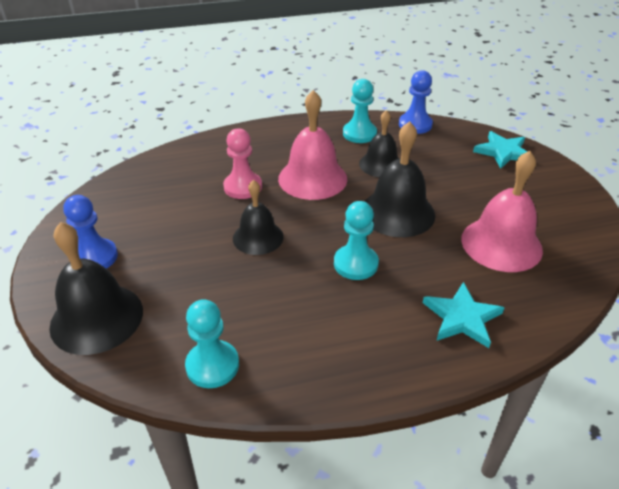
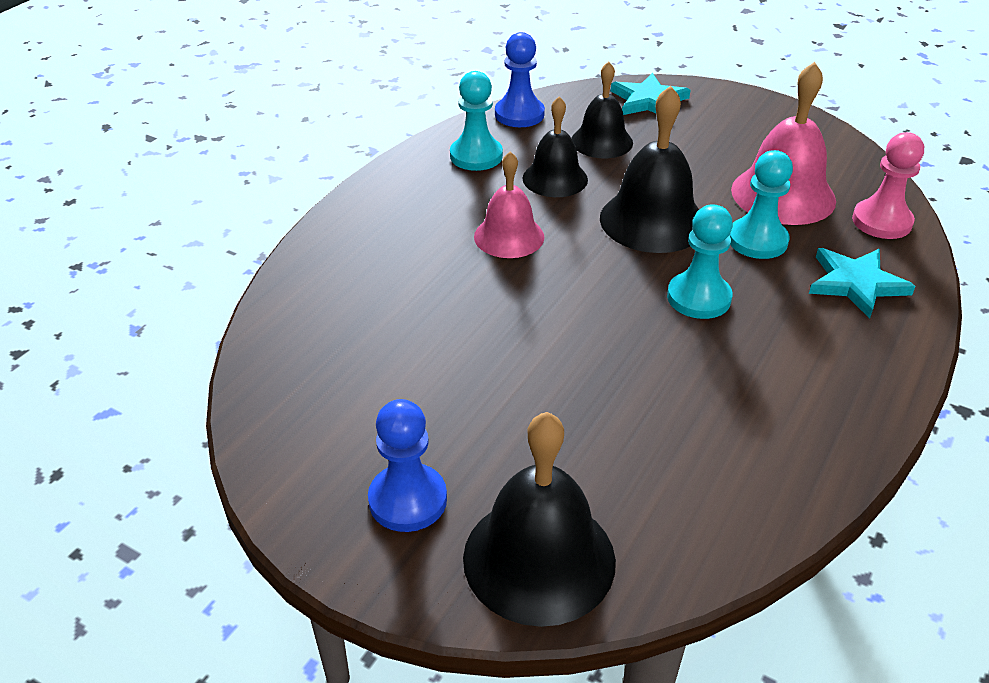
camera: 45 degrees left, 0 degrees up
turquoise pawn [185,299,239,388] -> turquoise pawn moved to [729,150,793,259]
pink pawn [223,128,262,199] -> pink pawn moved to [852,132,924,239]
black bell [233,180,284,255] -> black bell moved to [571,61,633,158]
pink bell [278,90,348,200] -> pink bell [474,151,544,258], size x0.65

